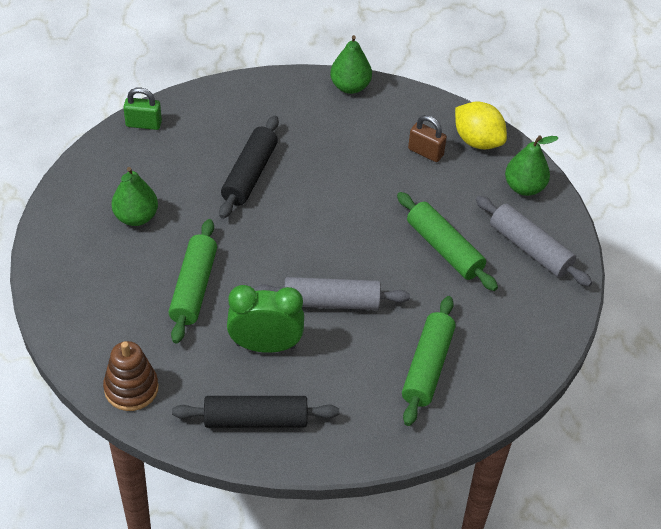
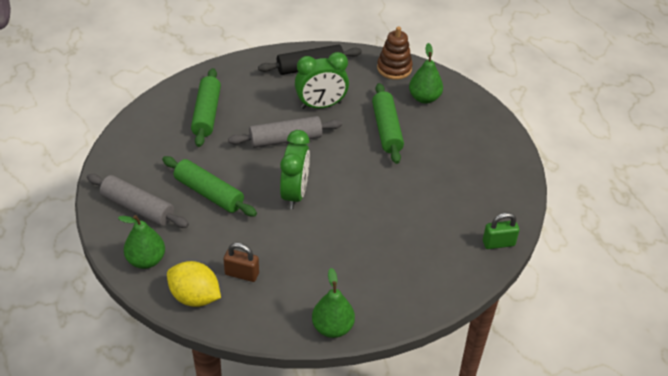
camera: 165 degrees right, 5 degrees down
green pear [111,167,158,226] -> green pear moved to [409,43,443,104]
black rolling pin [219,116,279,219] -> none
none -> green clock [280,130,310,209]

